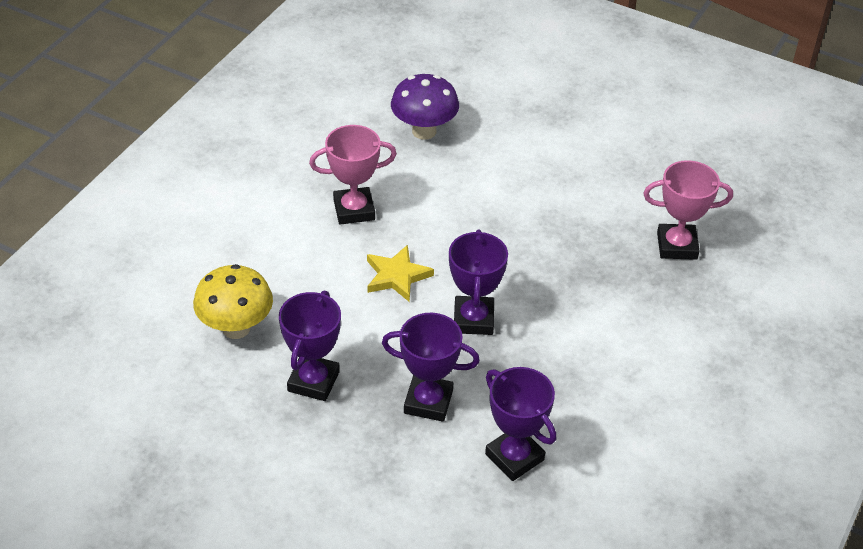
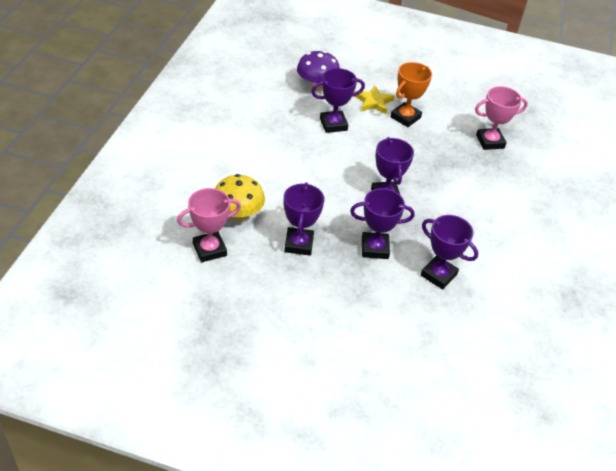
camera: 15 degrees left, 0 degrees up
pink trophy [309,125,397,225] -> pink trophy moved to [177,188,241,262]
yellow star [367,245,434,302] -> yellow star moved to [355,85,395,114]
none -> purple trophy [311,68,365,133]
none -> orange trophy [390,62,432,127]

